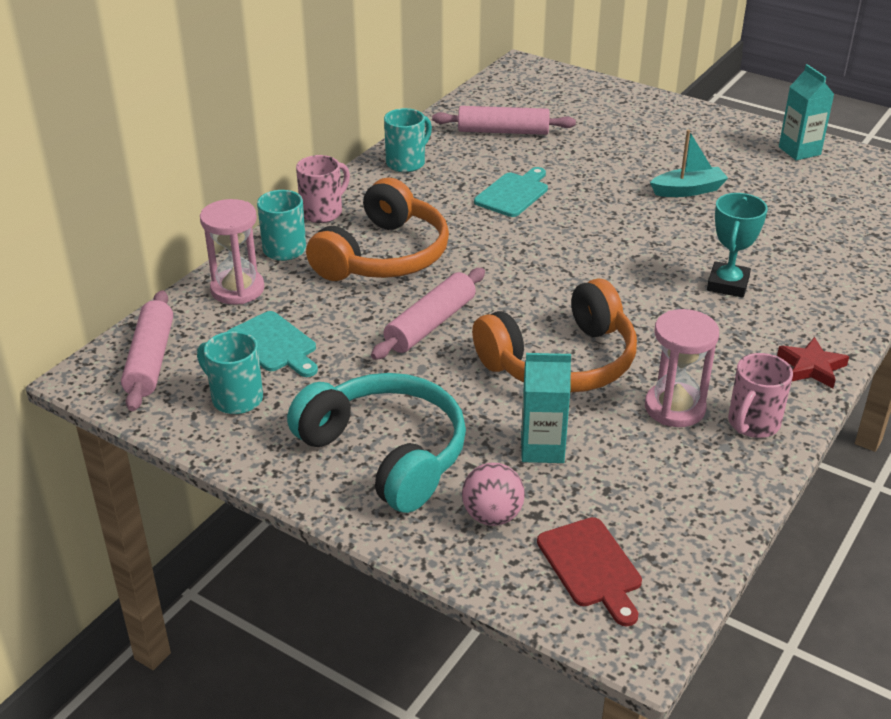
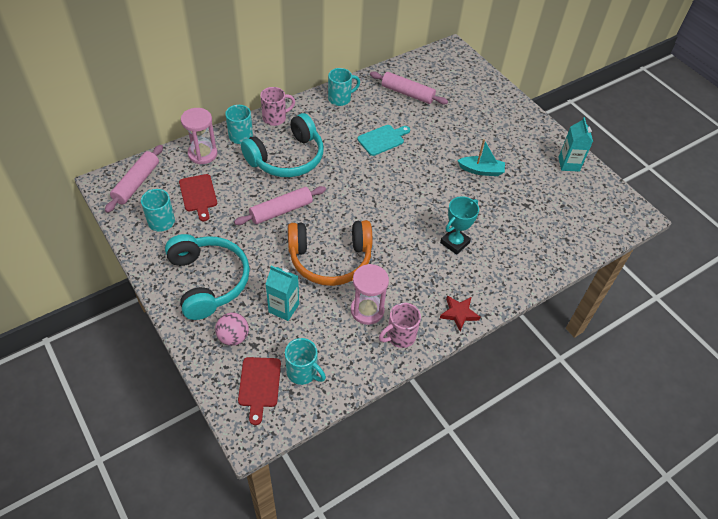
camera: 20 degrees right, 15 degrees up
turquoise cutting board [227,311,318,377] -> red cutting board [179,174,217,221]
orange headphones [306,178,449,281] -> turquoise headphones [241,113,324,177]
none -> turquoise mug [285,338,326,385]

